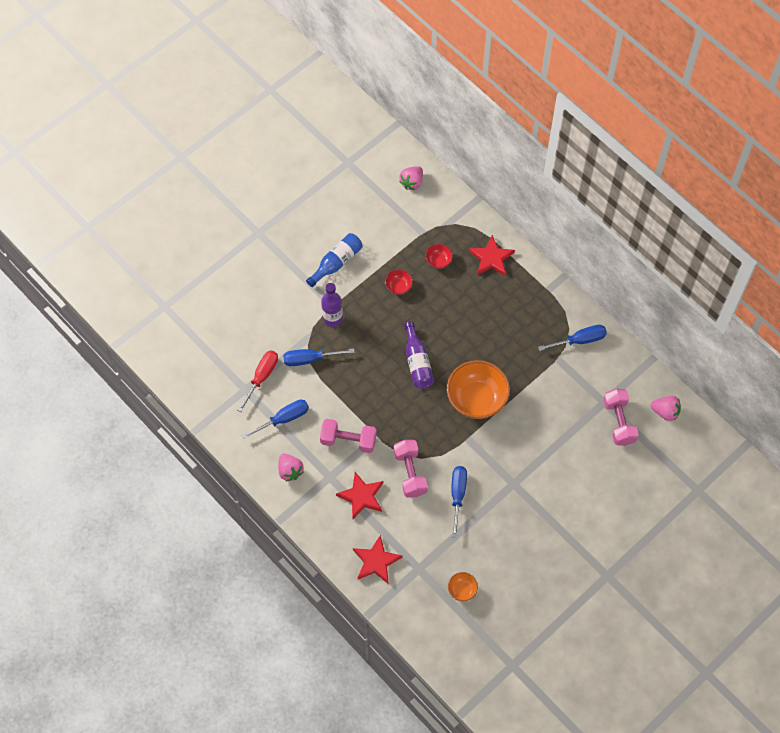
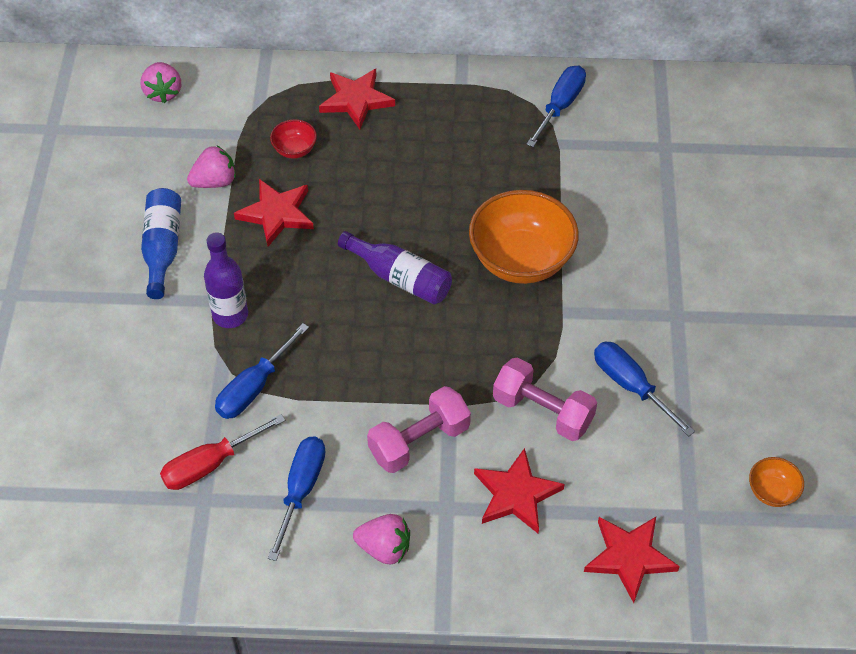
camera: 45 degrees left, 10 degrees down
red screwdriver [238,350,278,412] -> red screwdriver turned 105 degrees counterclockwise [160,414,285,490]
red bowl [385,269,413,295] -> red star [234,179,314,247]
pink dumbbell [603,388,639,446] -> none
pink strawberry [651,396,681,421] -> pink strawberry moved to [187,145,236,188]

